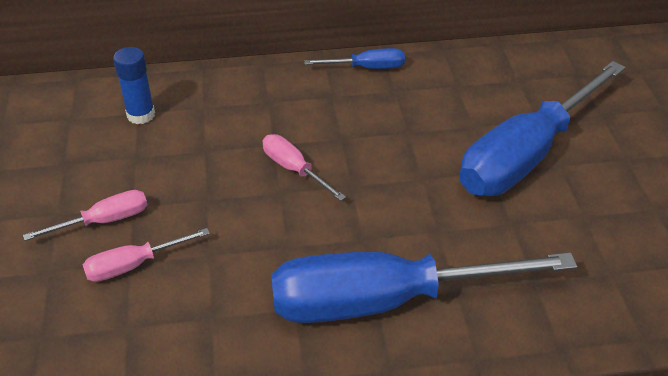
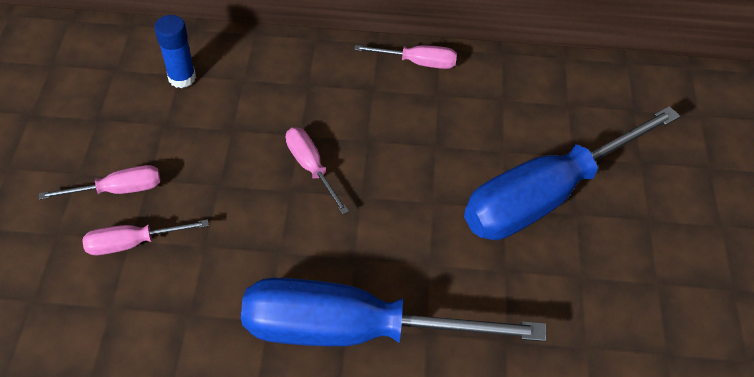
camera: 10 degrees right, 10 degrees up
blue screwdriver [305,48,405,69] -> pink screwdriver [354,45,457,69]

